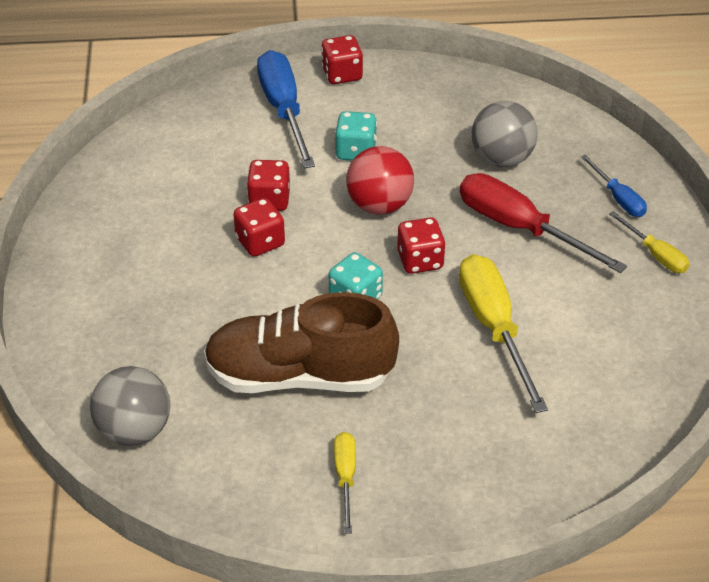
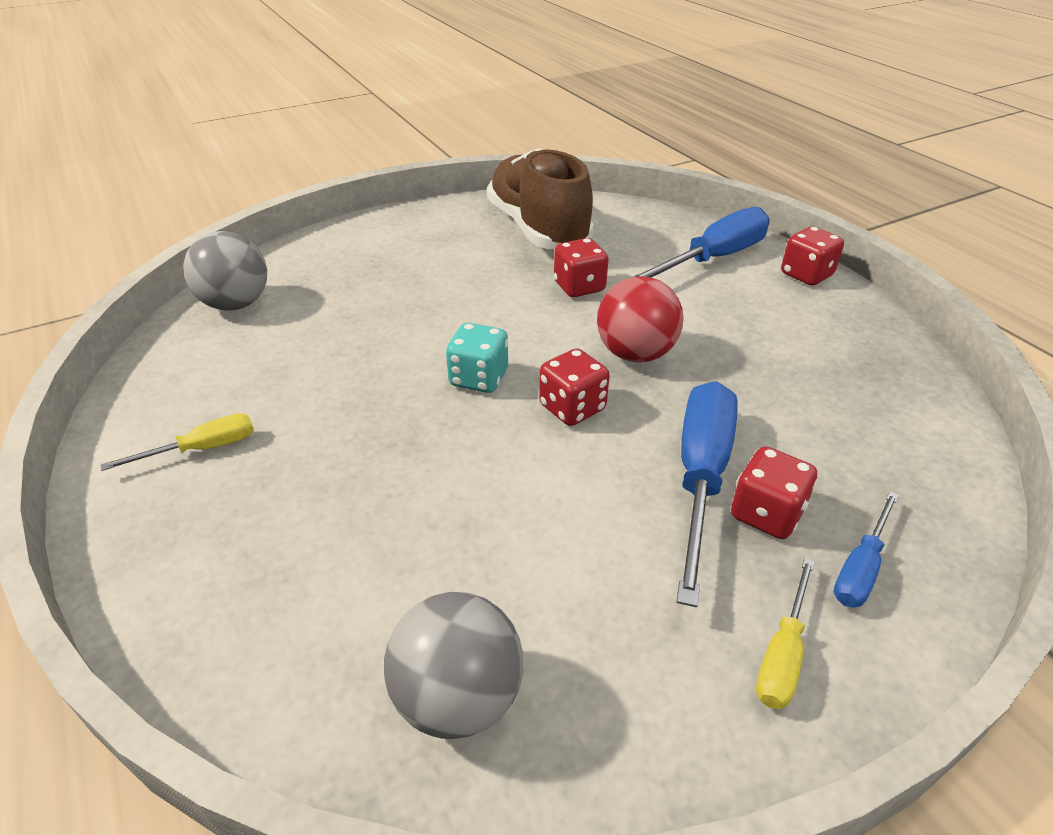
camera: 65 degrees right, 5 degrees down
brown shoe [204,292,399,393] -> brown shoe moved to [487,148,593,249]
red dice [233,198,285,257] -> red dice moved to [731,446,817,539]
turquoise dice [335,111,377,161] -> none
yellow screwdriver [459,254,548,413] -> none
red screwdriver [460,173,627,273] -> blue screwdriver [676,381,738,607]
grey ball [471,101,538,167] -> grey ball moved to [384,592,523,739]

